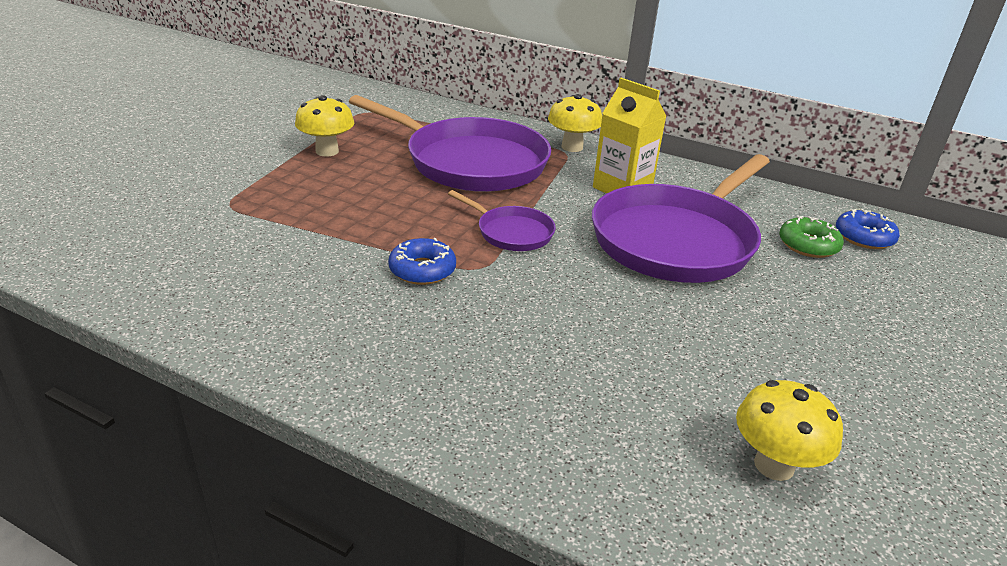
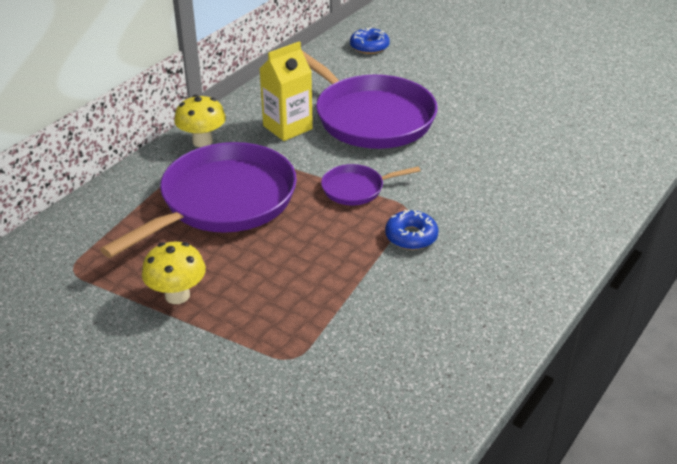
camera: 80 degrees left, 5 degrees up
purple pan [448,190,556,251] -> purple pan turned 150 degrees counterclockwise [321,164,420,205]
yellow mushroom [736,380,843,481] -> none
green donut [779,216,844,258] -> none

